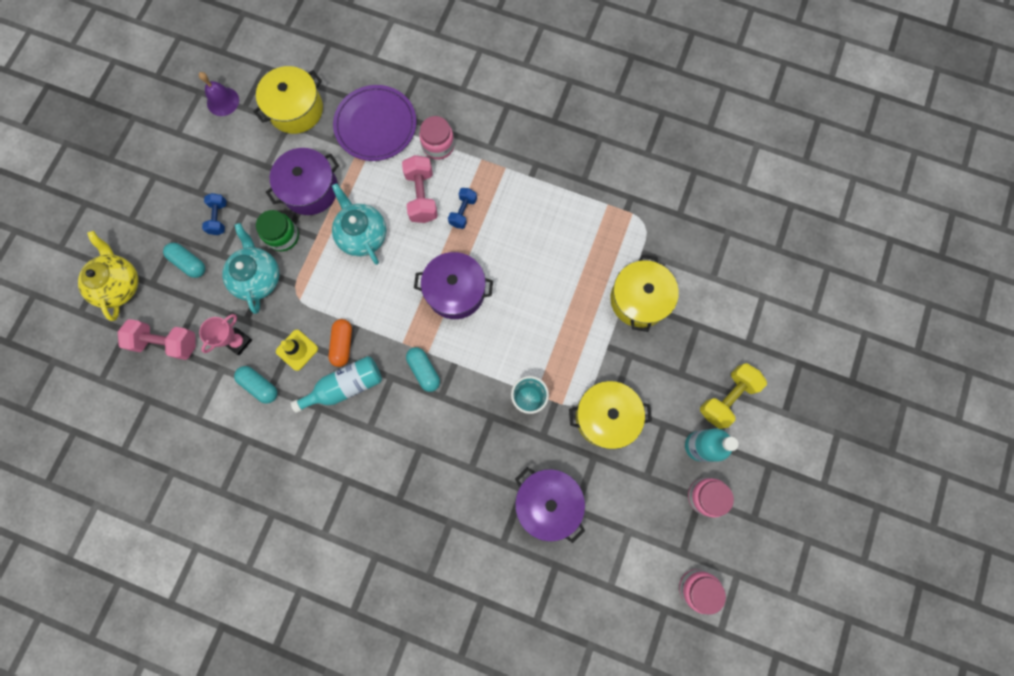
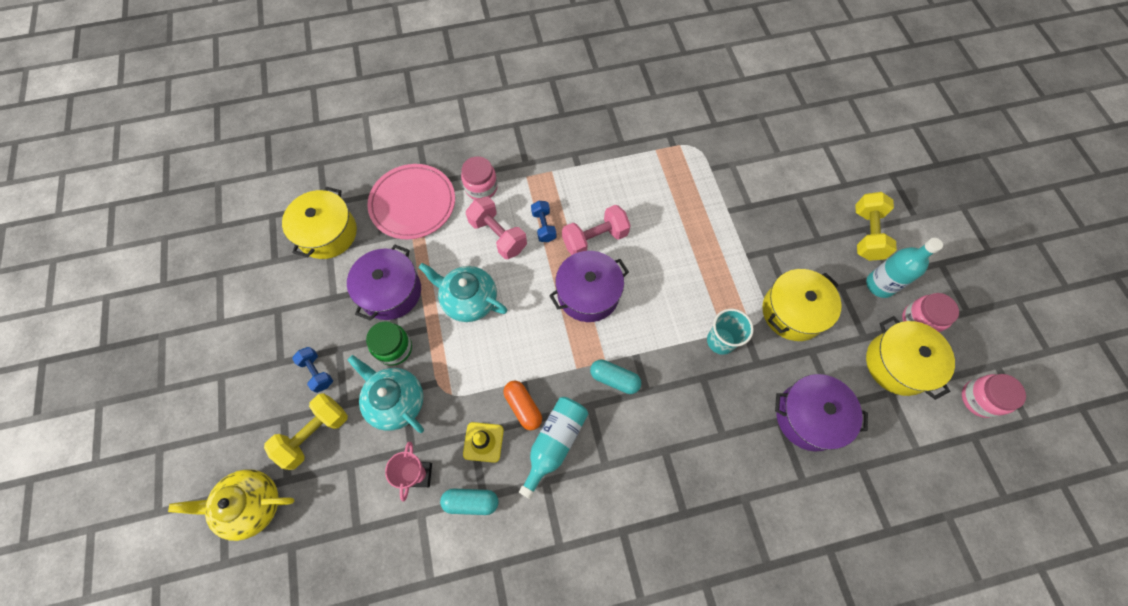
camera: 35 degrees left, 10 degrees down
yellow teapot [78,231,138,321] -> yellow teapot turned 45 degrees counterclockwise [168,469,294,541]
pink dumbbell [118,319,196,360] -> pink dumbbell moved to [562,205,631,255]
turquoise capsule [163,243,205,278] -> yellow dumbbell [264,393,348,470]
purple bell [199,72,239,116] -> none
purple plate [333,85,417,161] -> pink plate [367,164,455,239]
yellow pot [610,255,679,332] -> yellow pot moved to [866,316,955,400]

